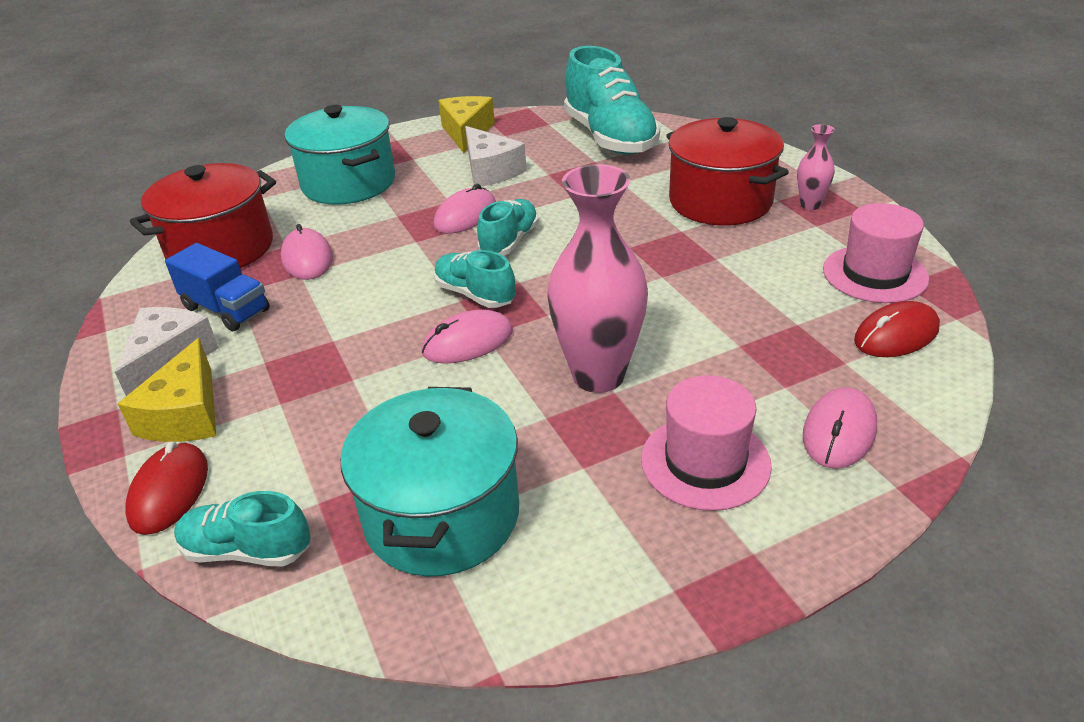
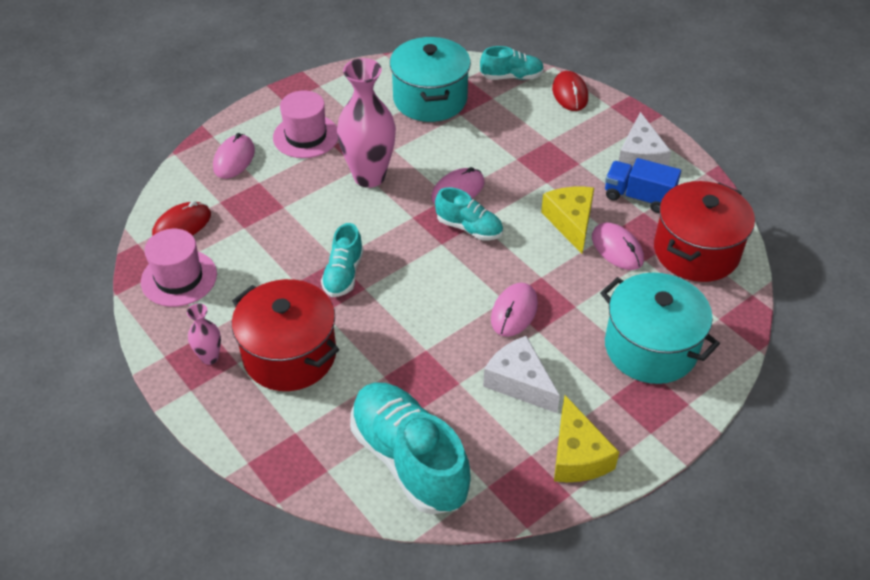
camera: 165 degrees right, 10 degrees up
yellow cheese [118,338,216,442] -> yellow cheese moved to [541,187,594,254]
turquoise shoe [477,199,539,256] -> turquoise shoe moved to [321,223,364,297]

